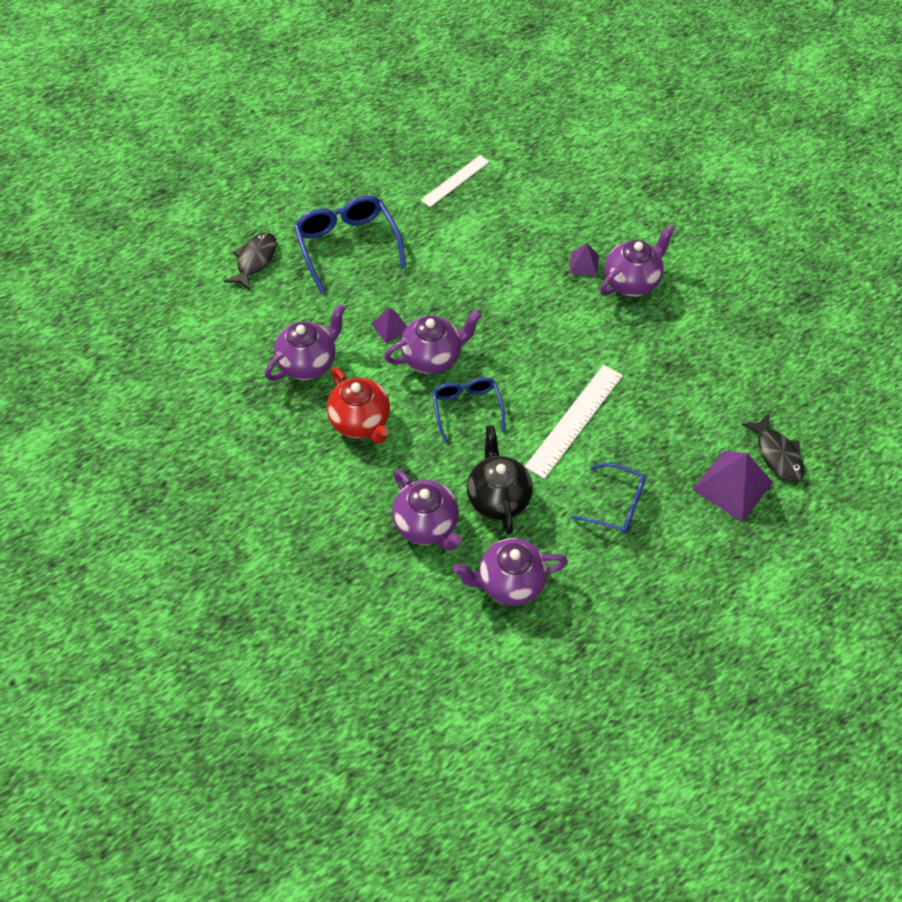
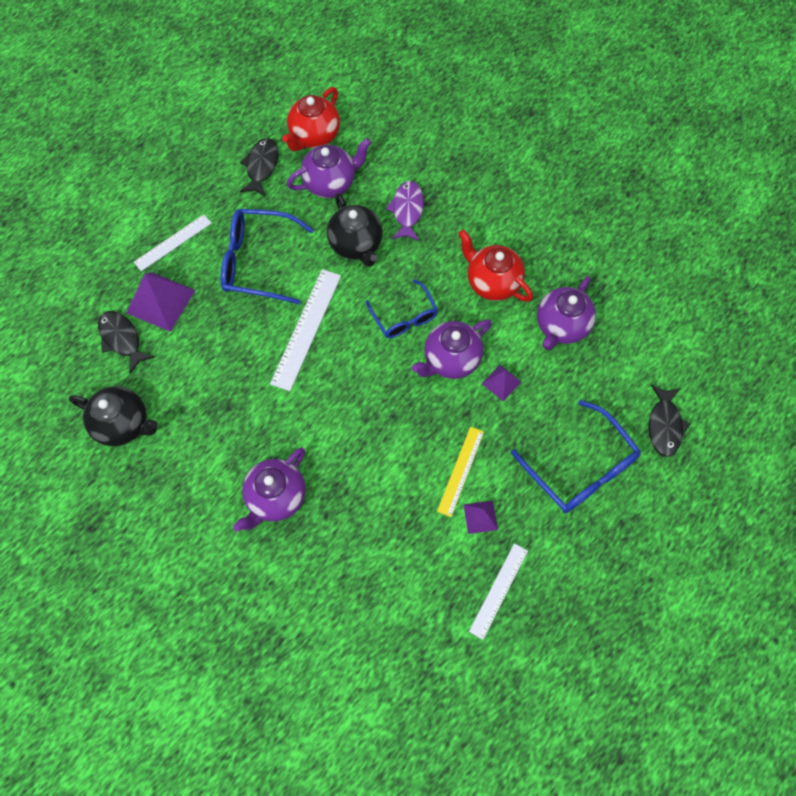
camera: 165 degrees right, 10 degrees up
purple teapot [392,469,462,551] -> purple fish [386,181,424,241]
purple pyramid [569,244,599,276] -> purple pyramid moved to [463,501,498,534]
blue glasses [571,463,646,534] -> blue glasses [221,209,314,304], size x1.57
none -> black teapot [69,386,158,446]
none -> white ruler [134,214,212,271]
none -> black fish [240,138,278,196]
none -> red teapot [282,87,340,151]
none -> yellow ruler [437,427,484,517]

